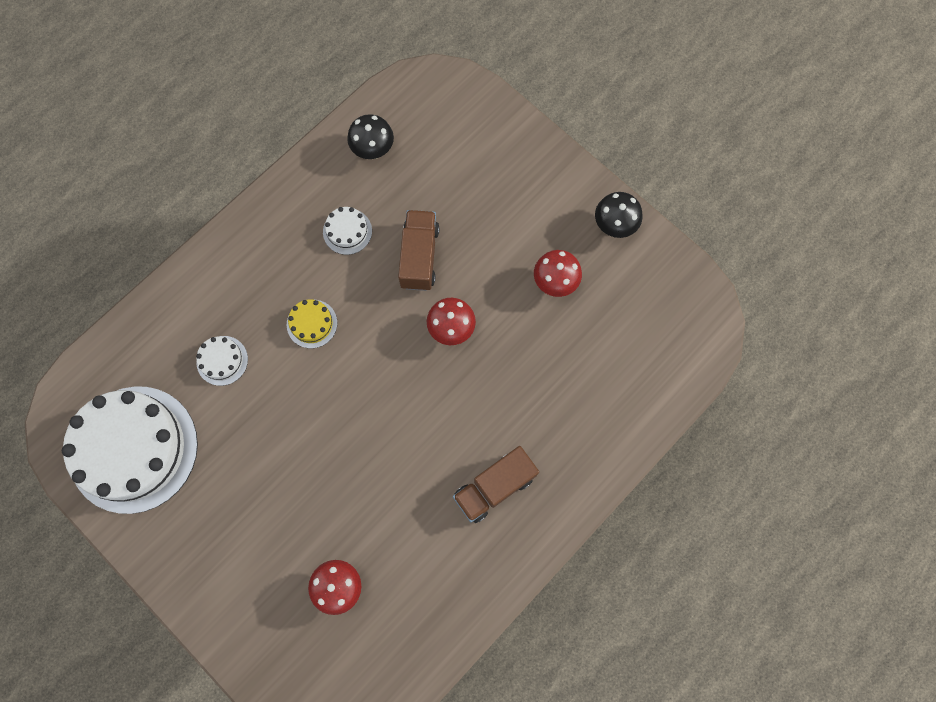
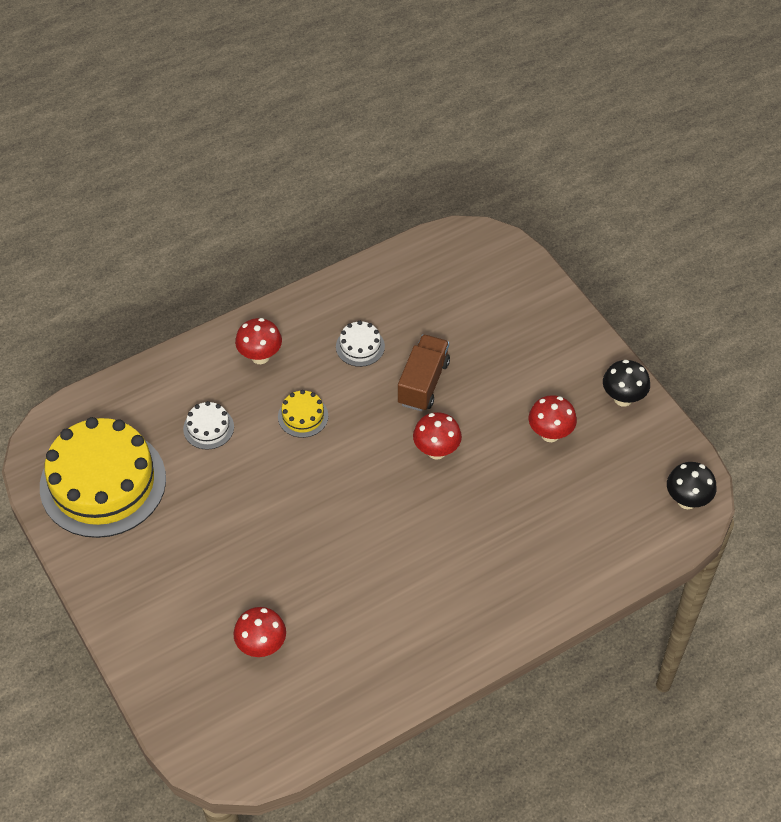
camera: 15 degrees right, 20 degrees down
white cake [62,386,198,514] -> yellow cake [40,417,166,538]
black mushroom [347,114,394,159] -> black mushroom moved to [667,462,716,509]
brown truck [453,446,539,523] -> none
none -> red mushroom [235,318,282,364]

